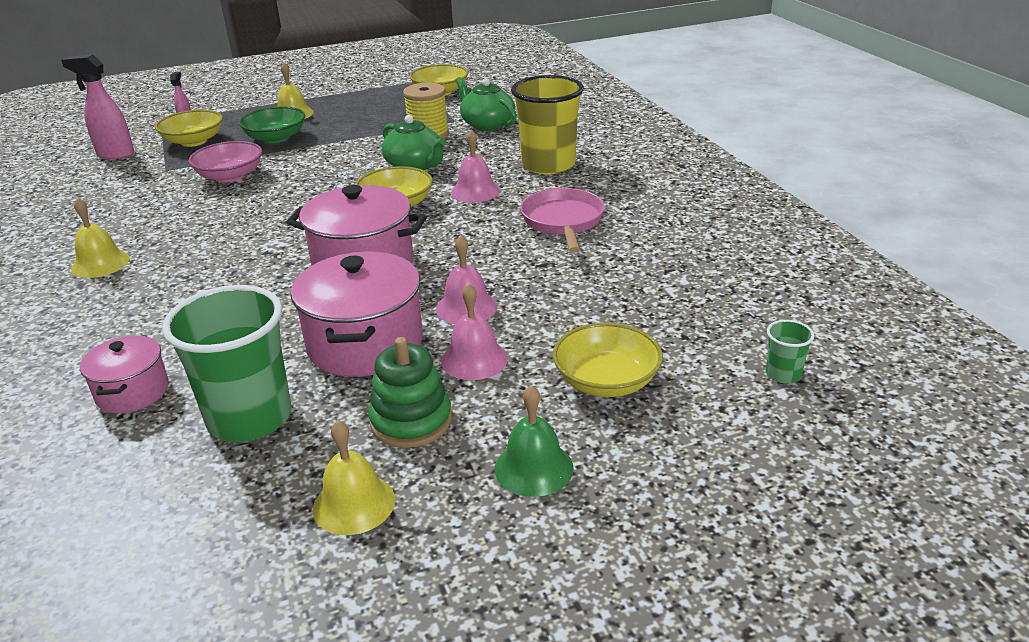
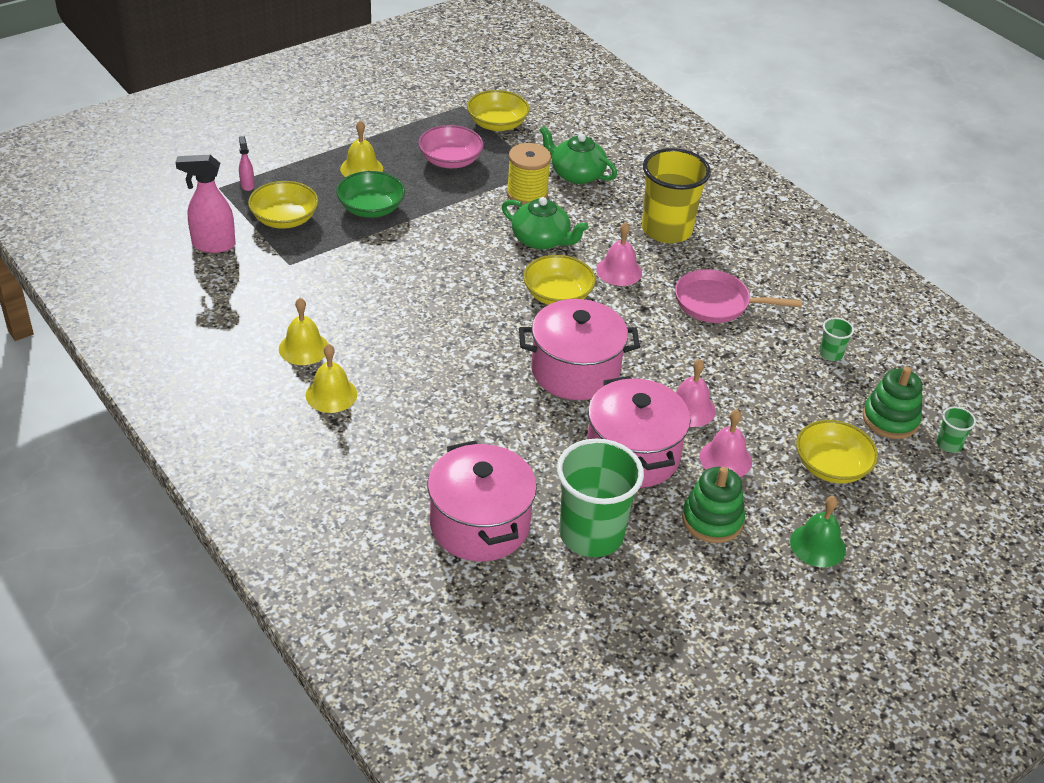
camera: 20 degrees left, 10 degrees up
pink pot [80,335,169,413] -> pink pot [427,440,537,561], size x1.75
pink bowl [189,141,262,182] -> pink bowl moved to [418,125,484,168]
yellow bell [313,421,395,535] -> yellow bell moved to [279,298,328,365]
pink pan [520,188,605,253] -> pink pan turned 60 degrees counterclockwise [675,269,802,323]
none -> green cup [819,318,854,361]
none -> green stacking toy [863,367,923,439]

